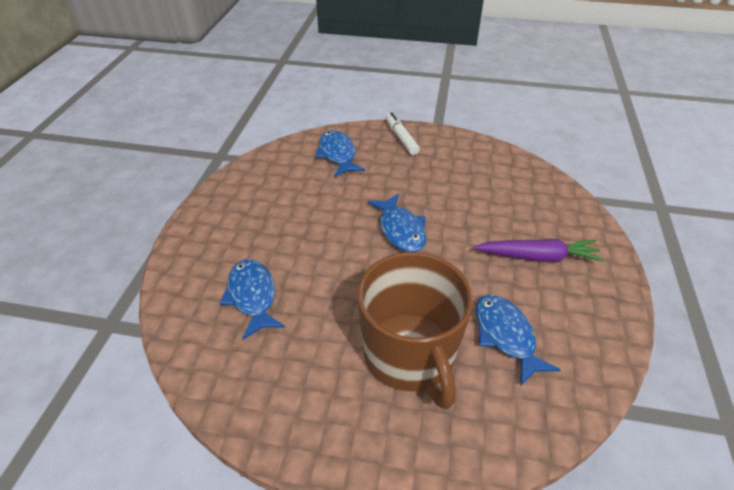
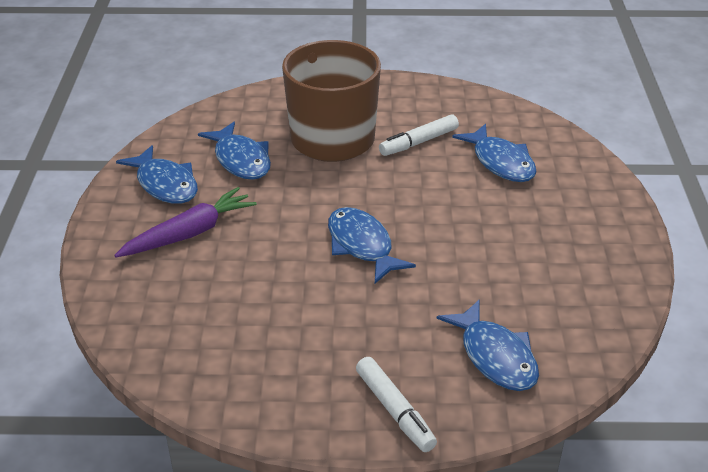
camera: 170 degrees right, 5 degrees down
purple carrot [474,239,604,262] -> purple carrot turned 150 degrees clockwise [114,187,257,257]
none -> blue fish [116,145,198,204]
none -> white marker [379,114,459,156]

